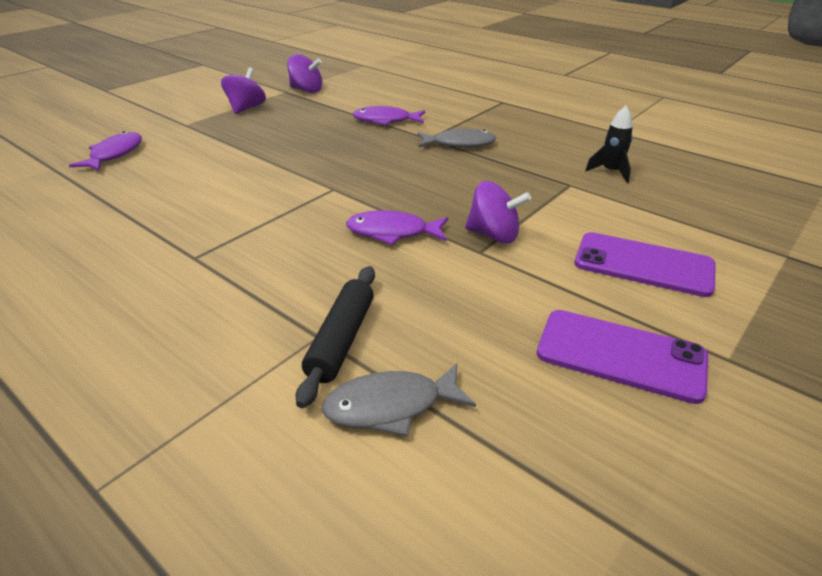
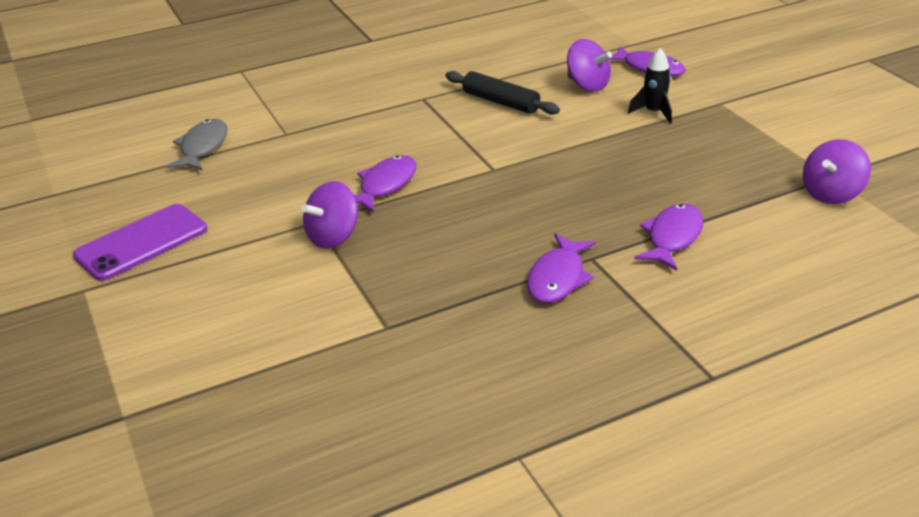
camera: 115 degrees right, 0 degrees up
purple spinning top [221,68,266,114] -> purple spinning top moved to [567,39,612,92]
black rolling pin [296,266,375,408] -> black rolling pin moved to [445,71,560,115]
grey fish [417,128,496,148] -> purple fish [527,233,596,303]
purple phone [574,232,716,297] -> none
black rocket [585,106,633,183] -> black rocket moved to [628,48,672,124]

